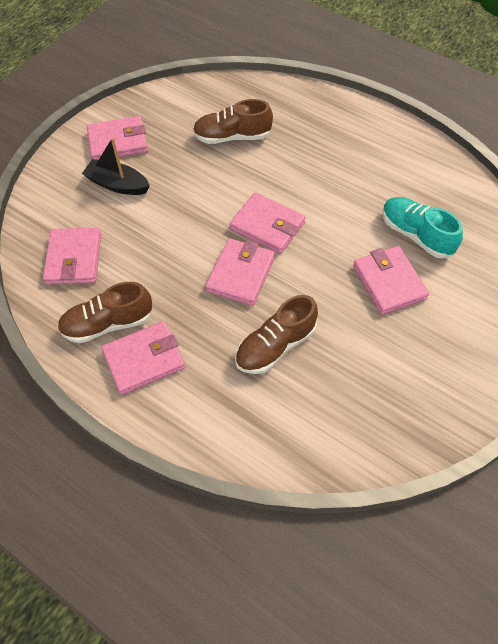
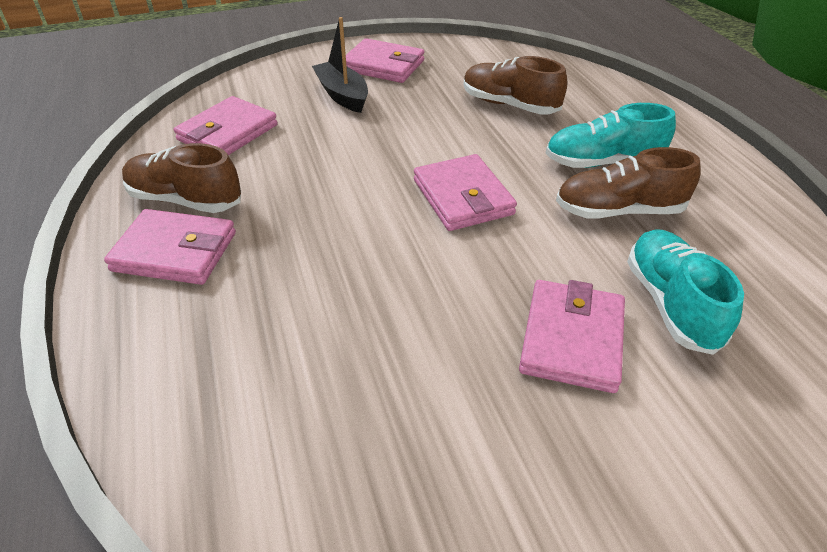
camera: 35 degrees right, 15 degrees down
pink wallet [205,238,275,306] -> none
brown shoe [235,295,318,374] -> brown shoe moved to [556,147,701,218]
none -> turquoise shoe [546,103,676,168]

